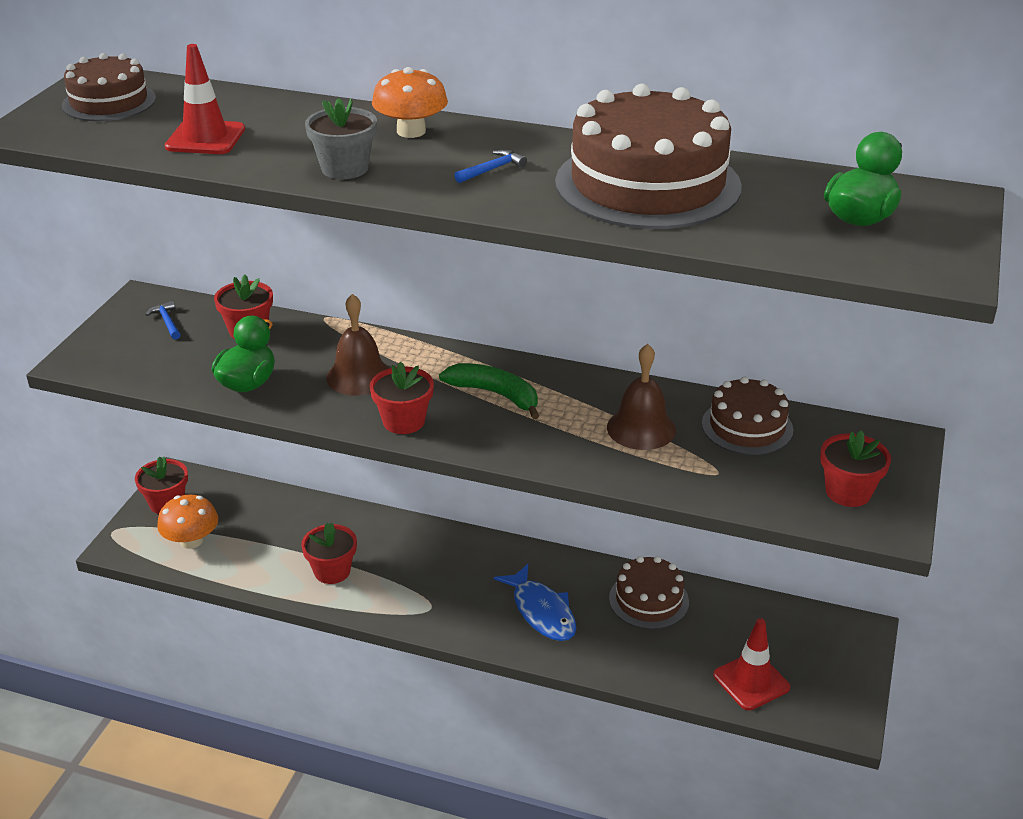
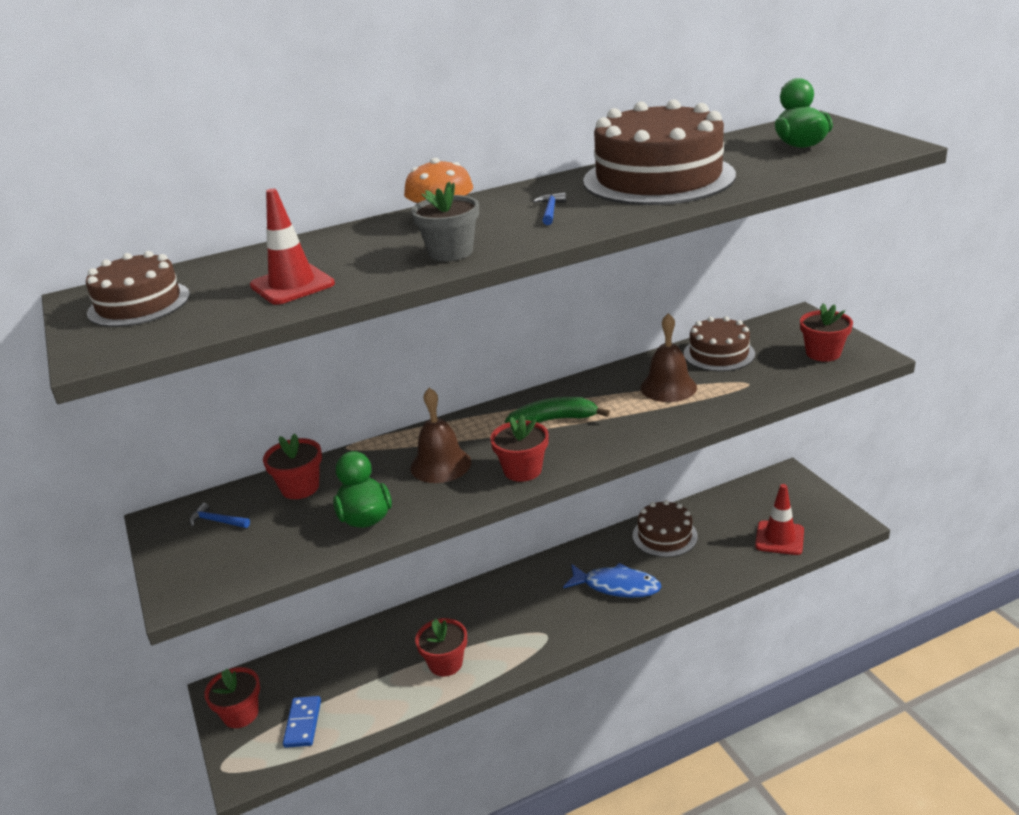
camera: 40 degrees left, 5 degrees down
orange mushroom [157,495,218,549] -> blue domino [283,696,321,748]

